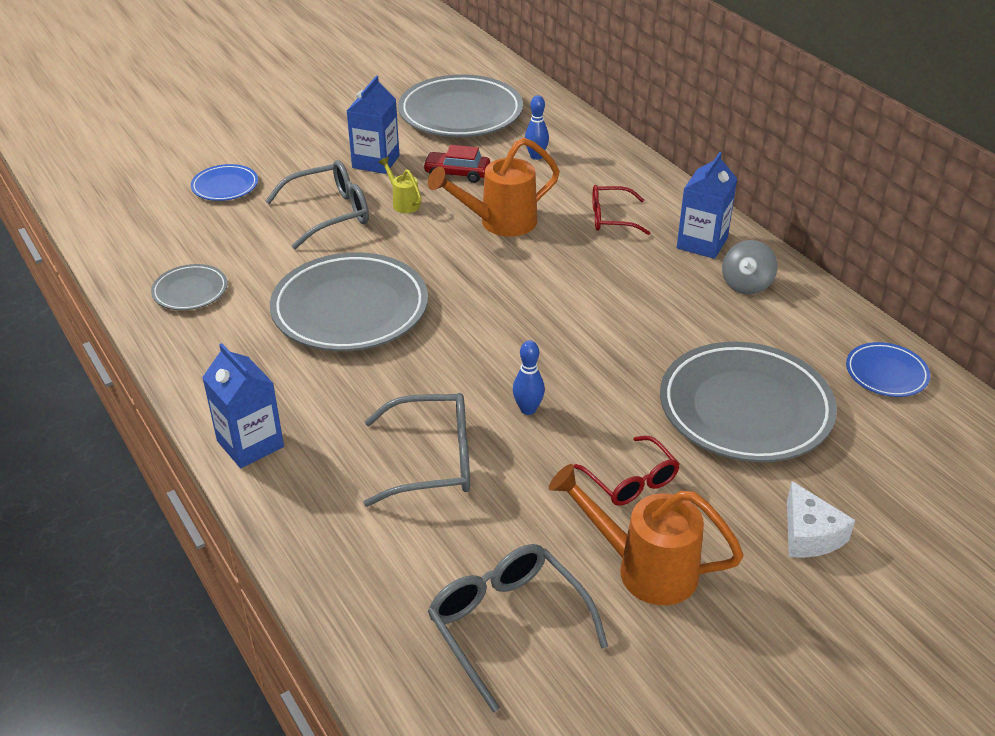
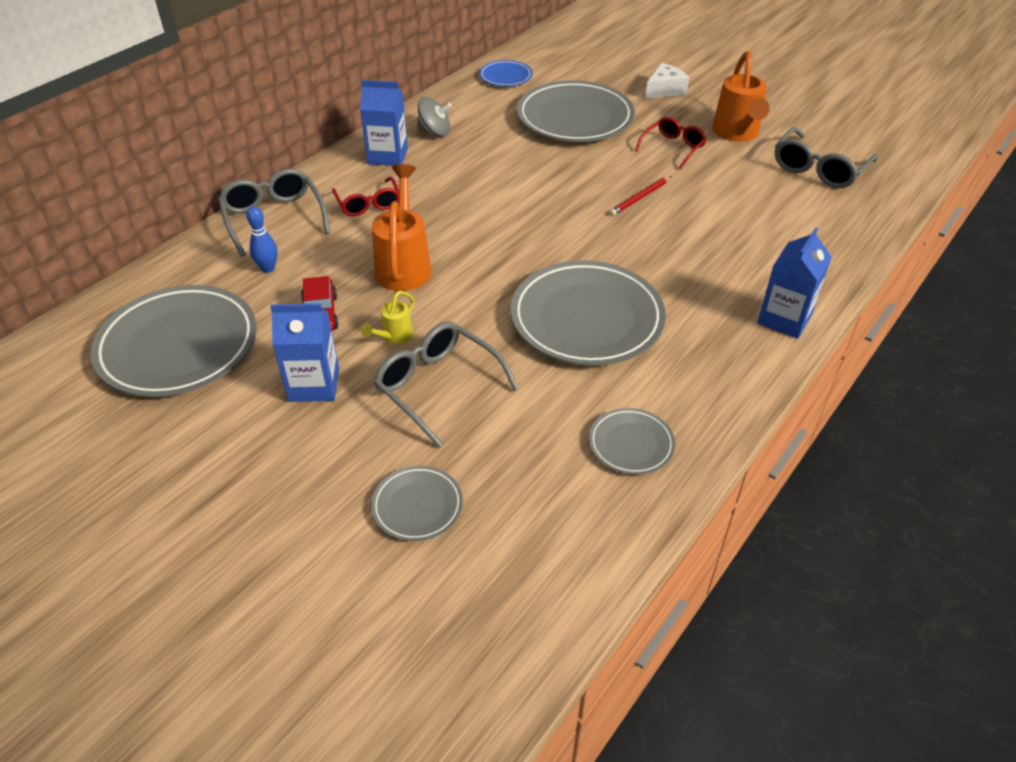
camera: 110 degrees left, 5 degrees up
blue plate [191,164,258,201] -> grey plate [371,466,463,541]
grey glasses [363,393,470,507] -> grey glasses moved to [218,168,330,257]
orange watering can [428,138,560,237] -> orange watering can turned 135 degrees counterclockwise [372,164,432,291]
blue bowling pin [513,340,545,415] -> red pencil [610,176,671,216]

